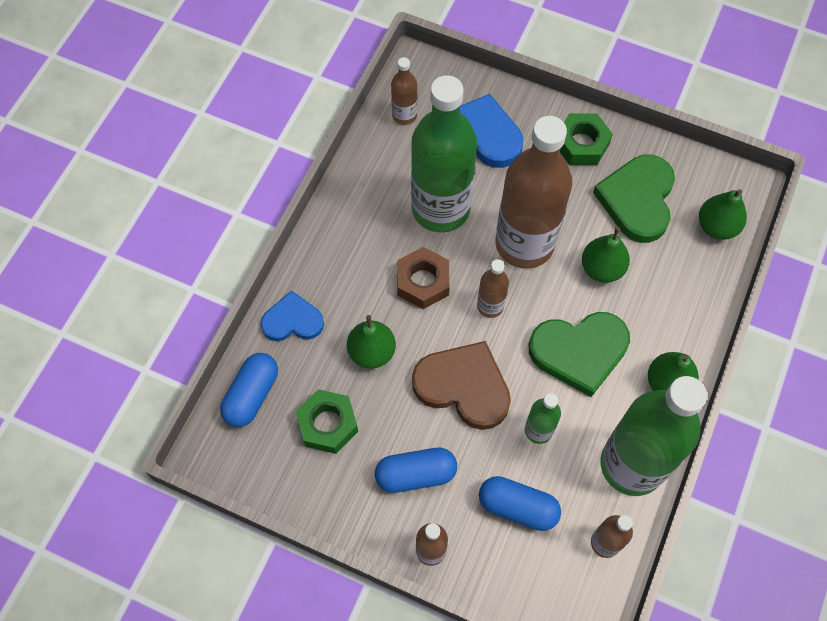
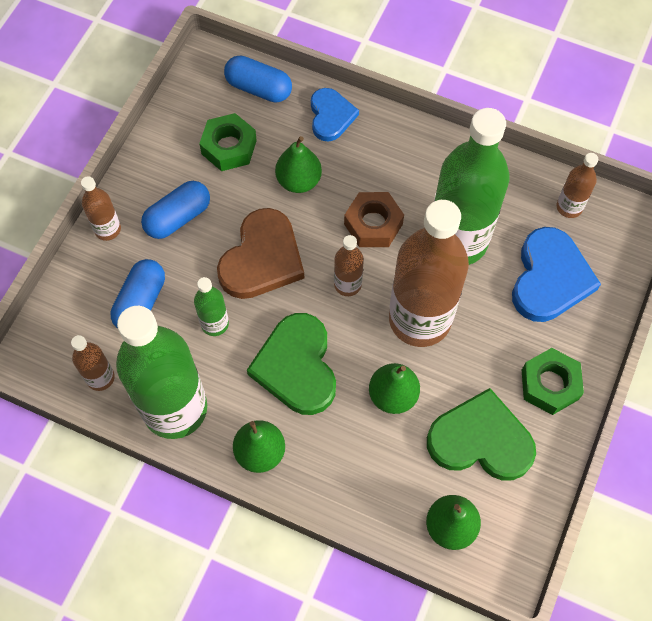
camera: 90 degrees right, 0 degrees up
blue capsule [375,448,457,493] -> blue capsule turned 60 degrees clockwise [141,181,210,239]

